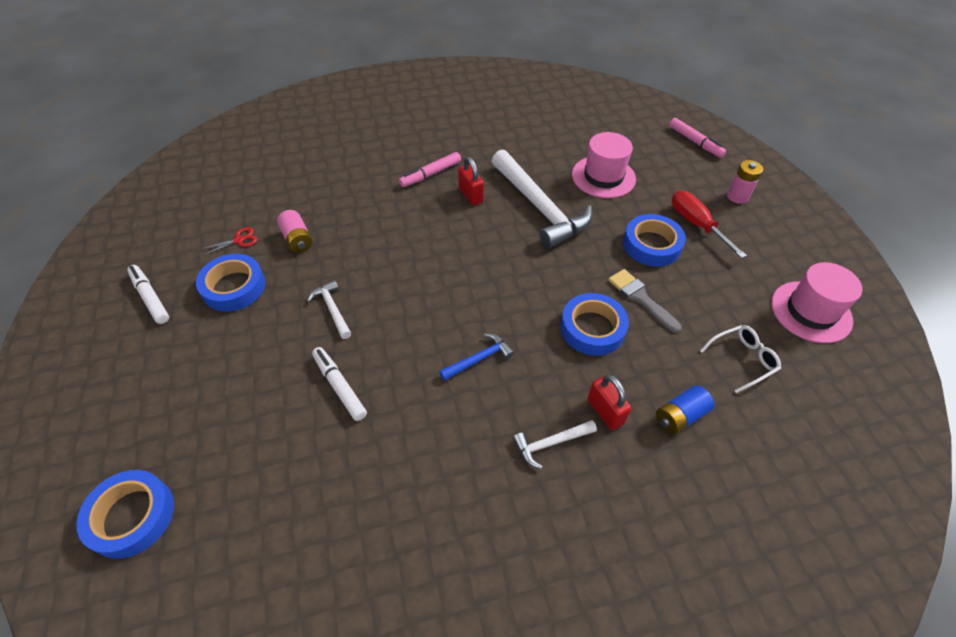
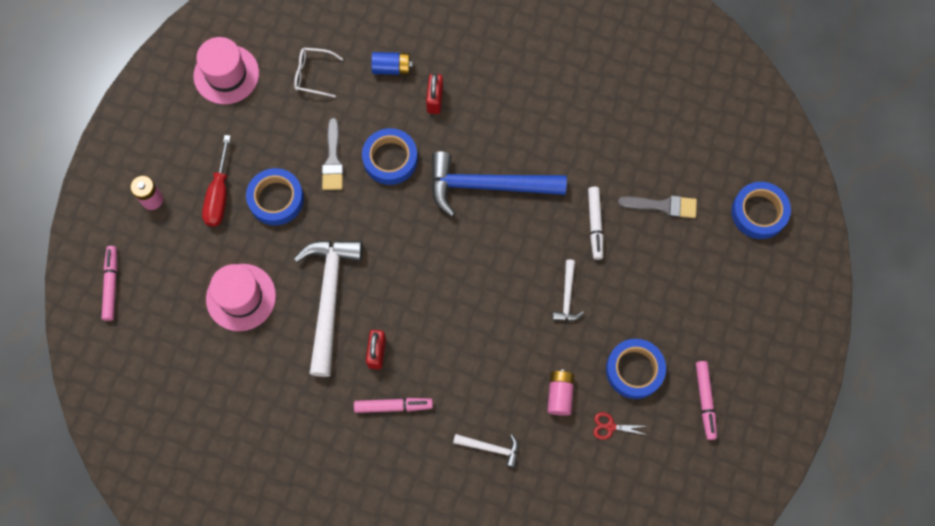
camera: 145 degrees left, 20 degrees up
white marker [127,265,169,324] -> pink marker [696,361,717,440]
blue hammer [439,333,514,381] -> blue hammer [431,151,567,217], size x2.20
white hammer [513,420,597,469] -> white hammer moved to [453,434,519,468]
none -> grey brush [618,196,697,218]

